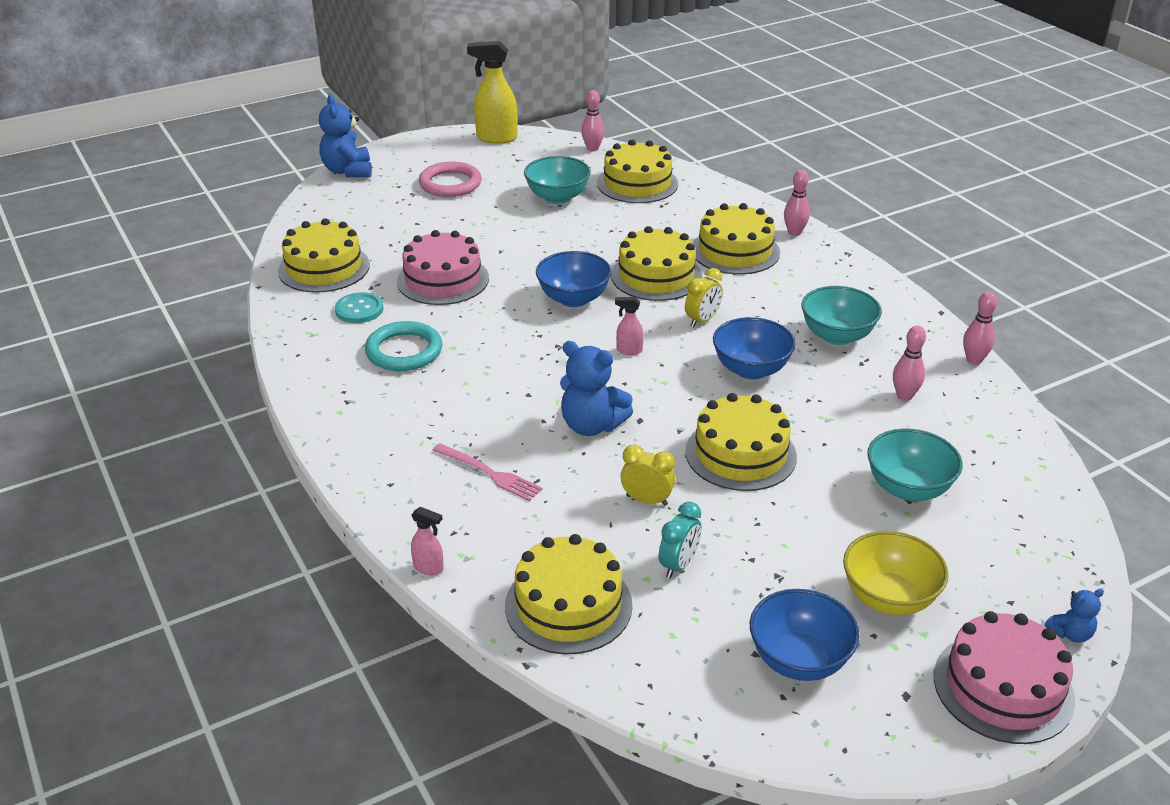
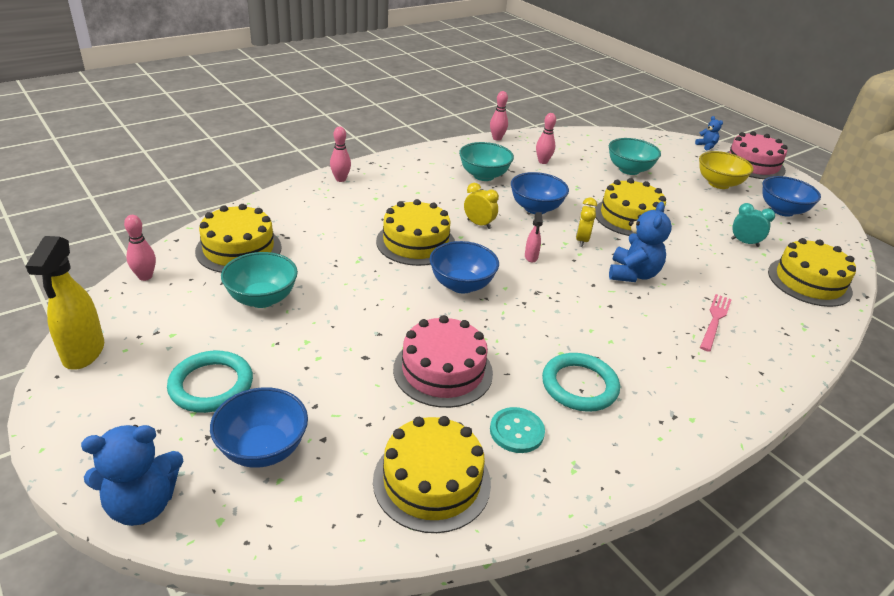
camera: 100 degrees left, 0 degrees up
pink spray bottle [411,507,444,575] -> none
pink ring [419,162,482,197] -> turquoise ring [167,350,253,413]
yellow clock [621,445,675,506] -> yellow clock moved to [576,198,597,247]
yellow cake [693,203,780,275] -> none
none -> blue bowl [210,387,308,468]

